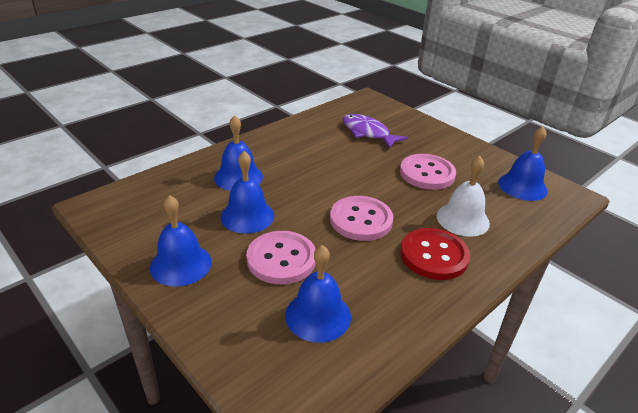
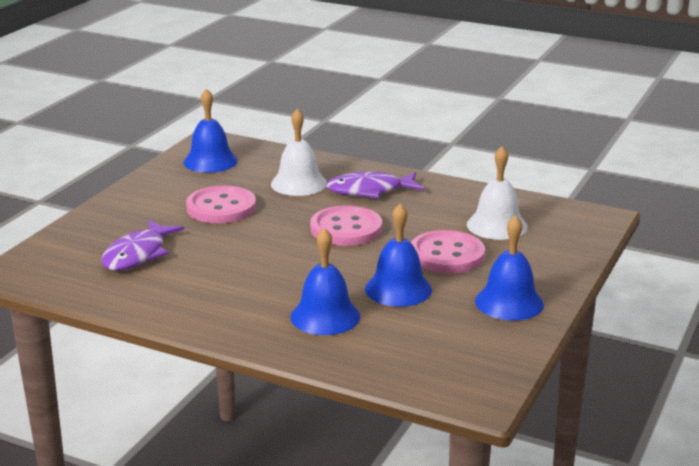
camera: 110 degrees left, 10 degrees down
blue bell [285,245,351,343] -> white bell [467,146,528,240]
red button [400,228,470,280] -> purple fish [326,172,424,198]

